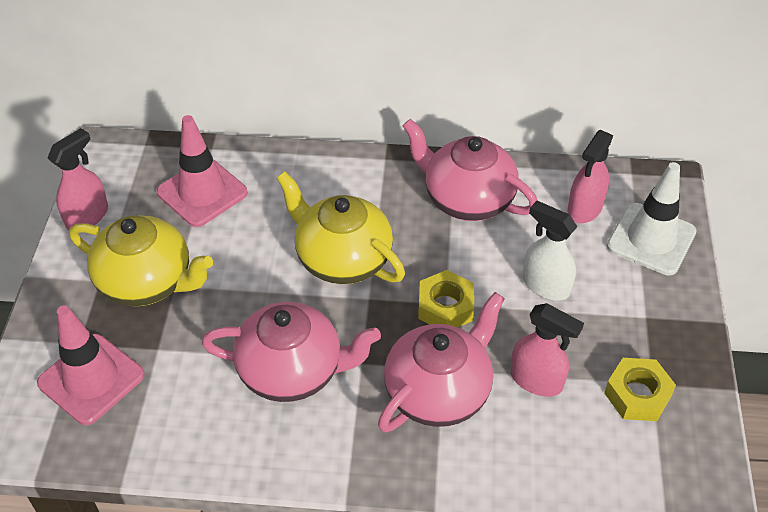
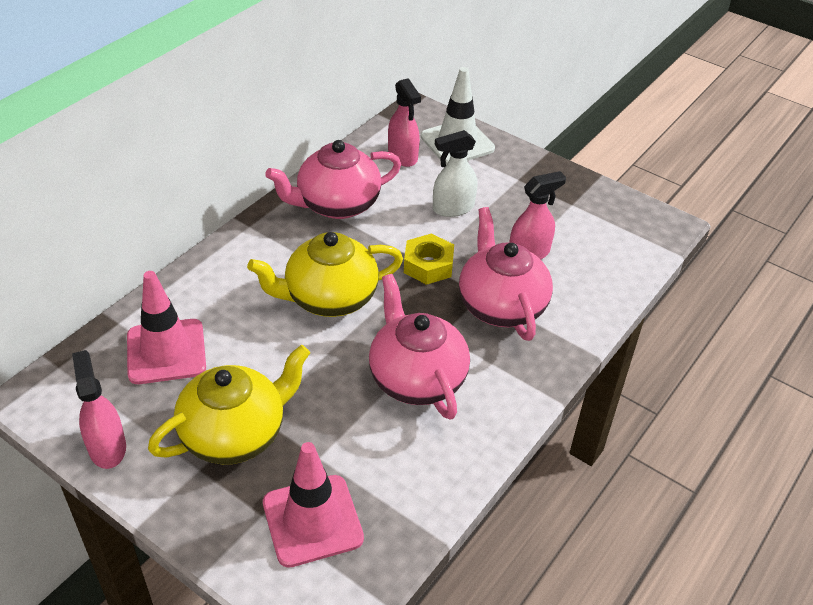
camera: 60 degrees left, 5 degrees down
pink teapot [202,302,381,402] -> pink teapot turned 60 degrees counterclockwise [369,274,470,420]
yellow nut [604,358,676,421] -> none

